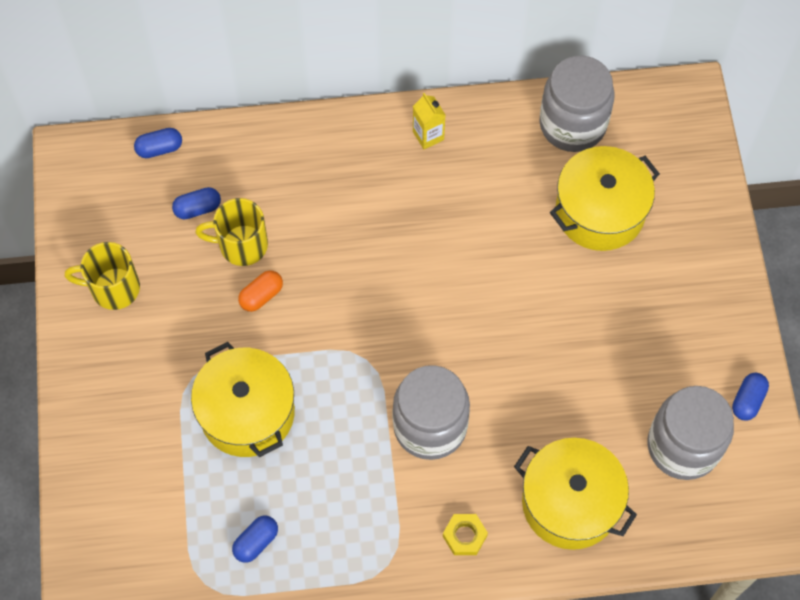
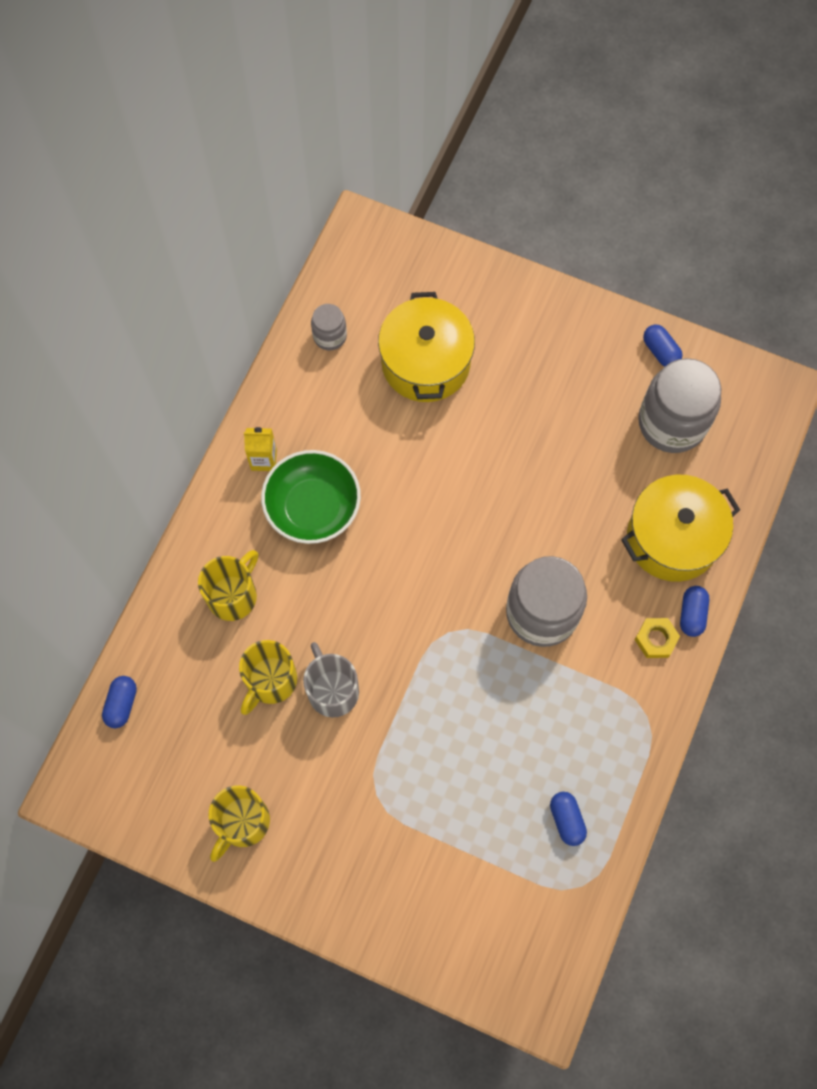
camera: 60 degrees left, 5 degrees up
blue capsule [172,187,221,219] -> blue capsule moved to [680,586,709,637]
yellow pot [191,342,295,457] -> none
orange capsule [238,270,283,312] -> grey mug [303,642,359,718]
grey jar [539,56,615,152] -> grey jar [311,304,347,350], size x0.50
none -> yellow mug [198,550,258,621]
none -> green bowl [261,450,361,544]

